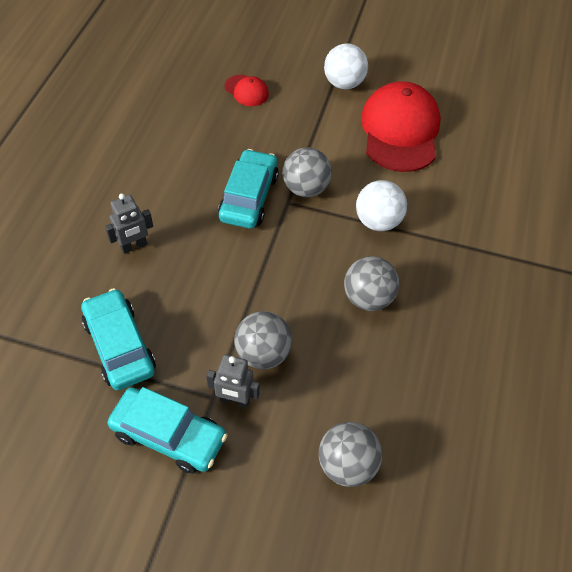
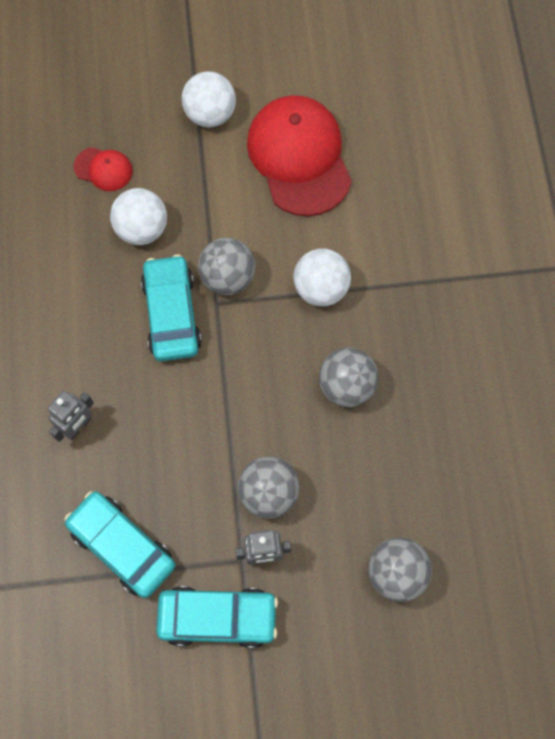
camera: 20 degrees left, 15 degrees up
none -> white ball [110,188,167,245]

